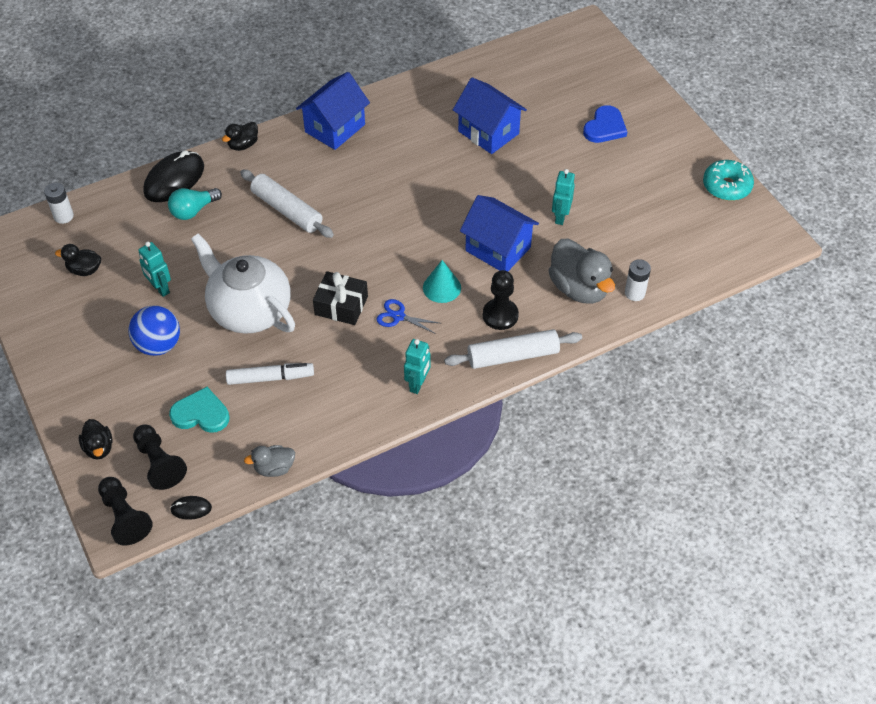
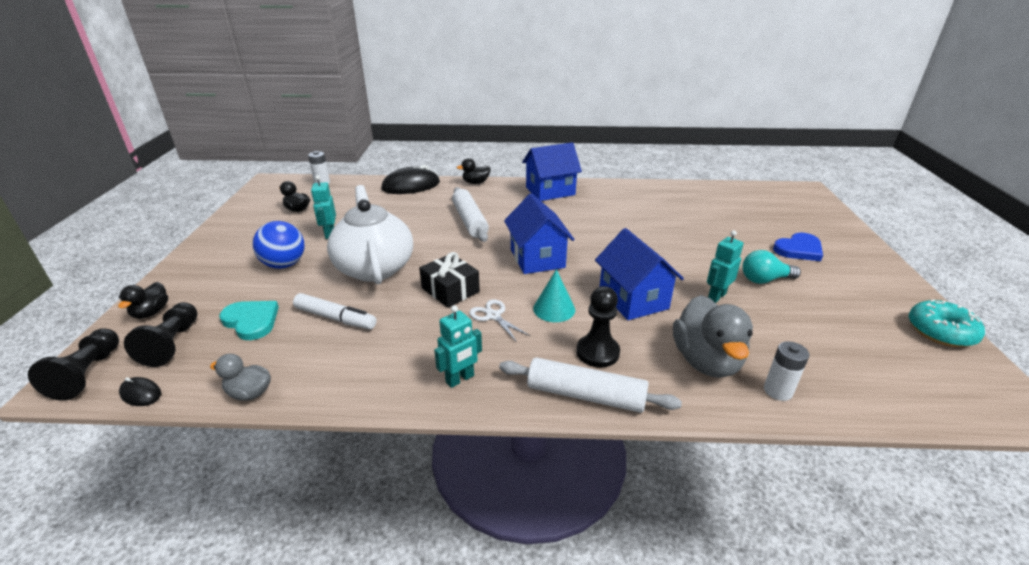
camera: 30 degrees right, 20 degrees down
turquoise light bulb [168,188,222,220] -> turquoise light bulb moved to [742,250,801,284]
blue scissors [376,299,439,334] -> white scissors [469,299,530,342]
blue house [453,77,527,154] -> blue house moved to [504,193,575,274]

